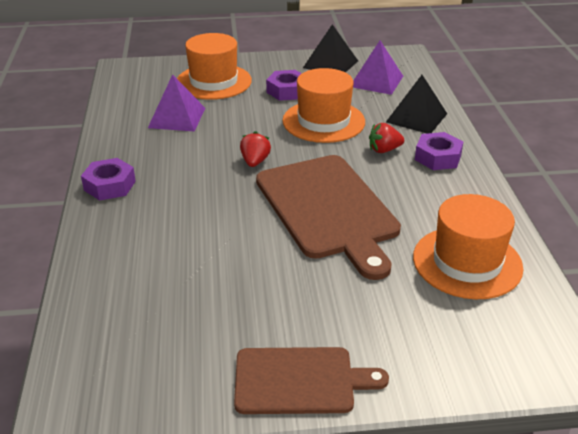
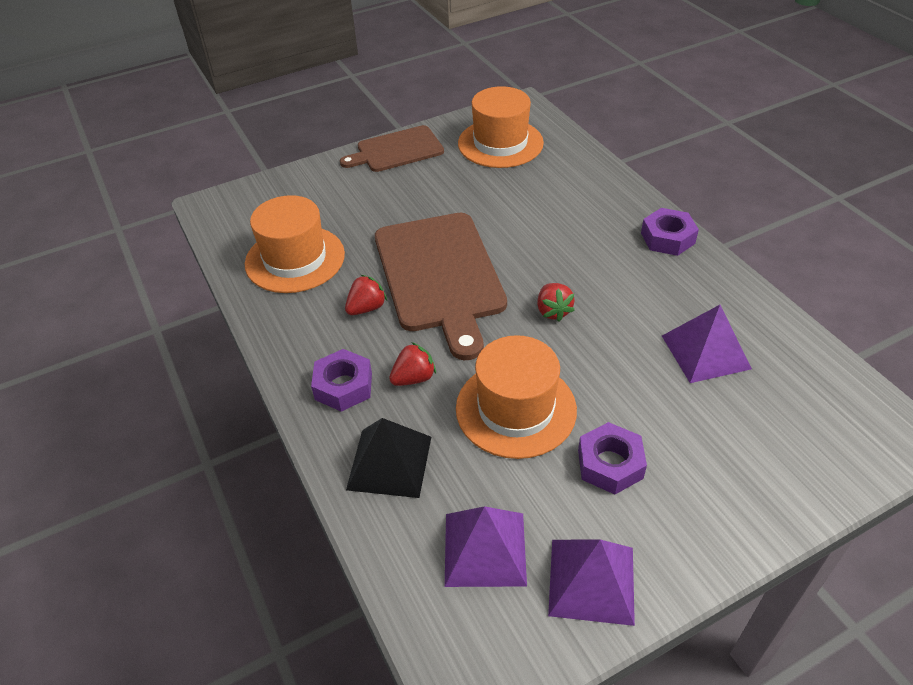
camera: 160 degrees right, 10 degrees up
orange hat [177,33,252,100] -> orange hat moved to [458,86,544,168]
brown cutting board [256,155,401,280] -> brown cutting board turned 150 degrees counterclockwise [375,213,507,360]
black pyramid [303,24,358,73] -> purple pyramid [548,540,635,626]
none -> red strawberry [345,275,387,315]

